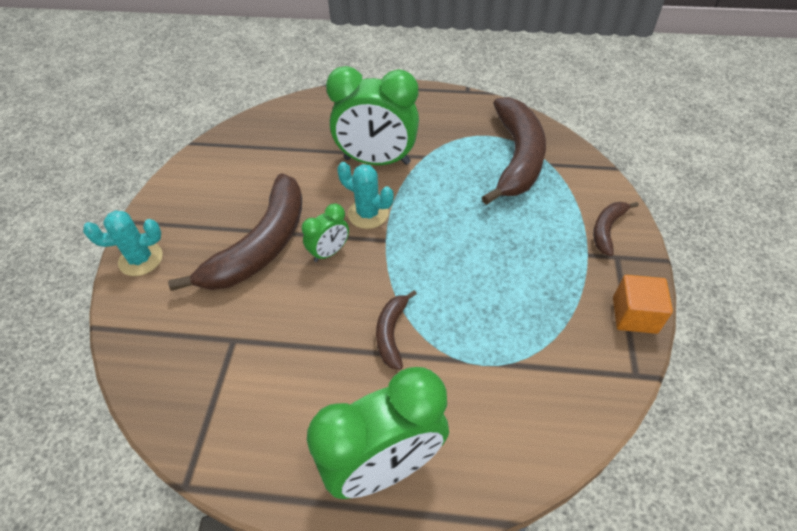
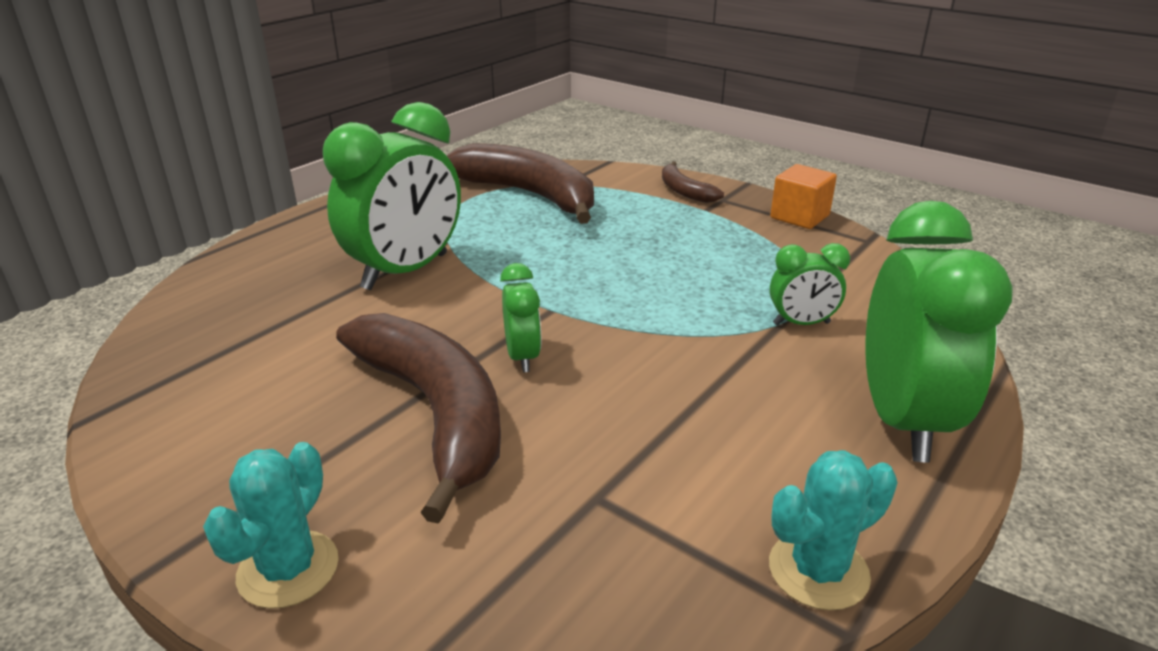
camera: 60 degrees left, 20 degrees down
turquoise cactus [337,162,394,229] -> turquoise cactus moved to [769,450,898,610]
brown banana [376,290,417,370] -> none
none -> green clock [770,243,850,325]

